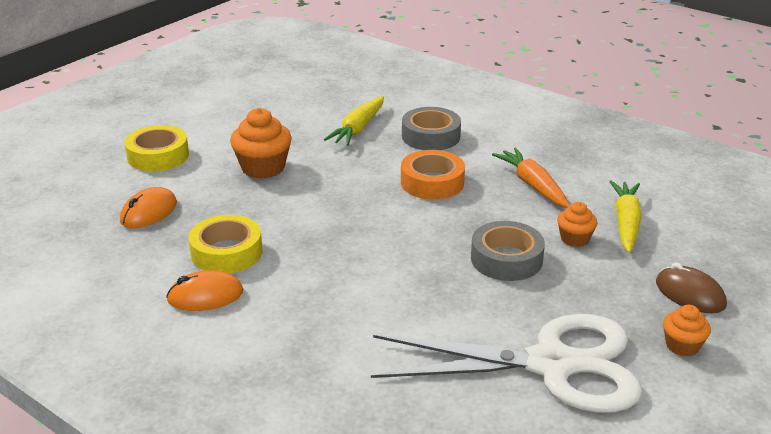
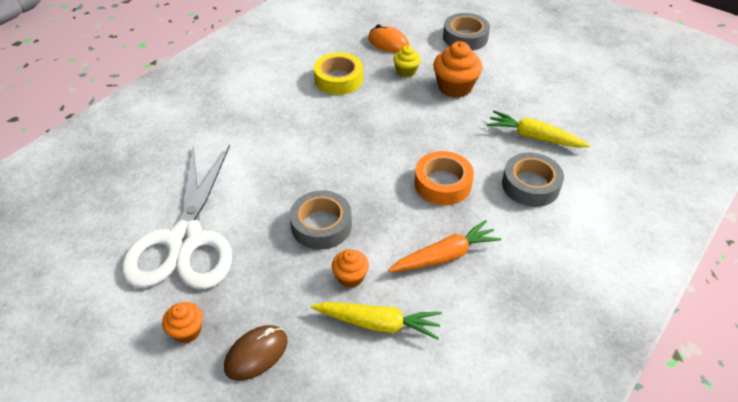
camera: 90 degrees right, 15 degrees up
yellow tape [124,125,189,172] -> grey tape [443,13,490,50]
orange mouse [166,270,243,311] -> none
none -> yellow cupcake [393,46,421,77]

